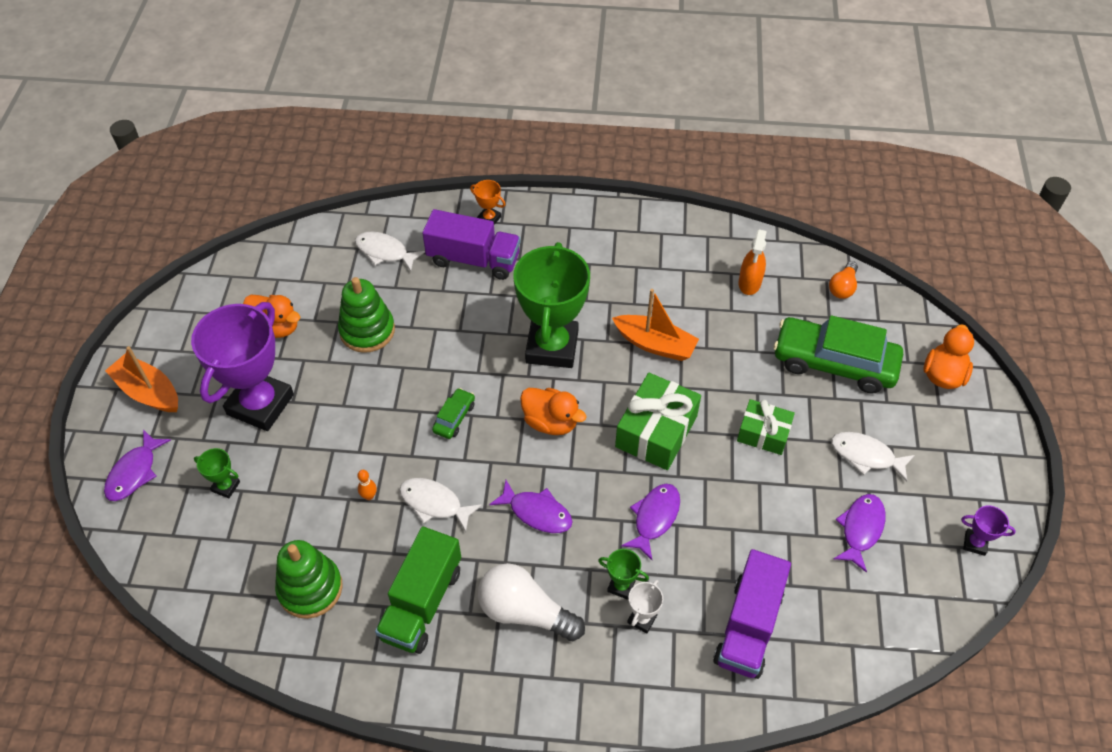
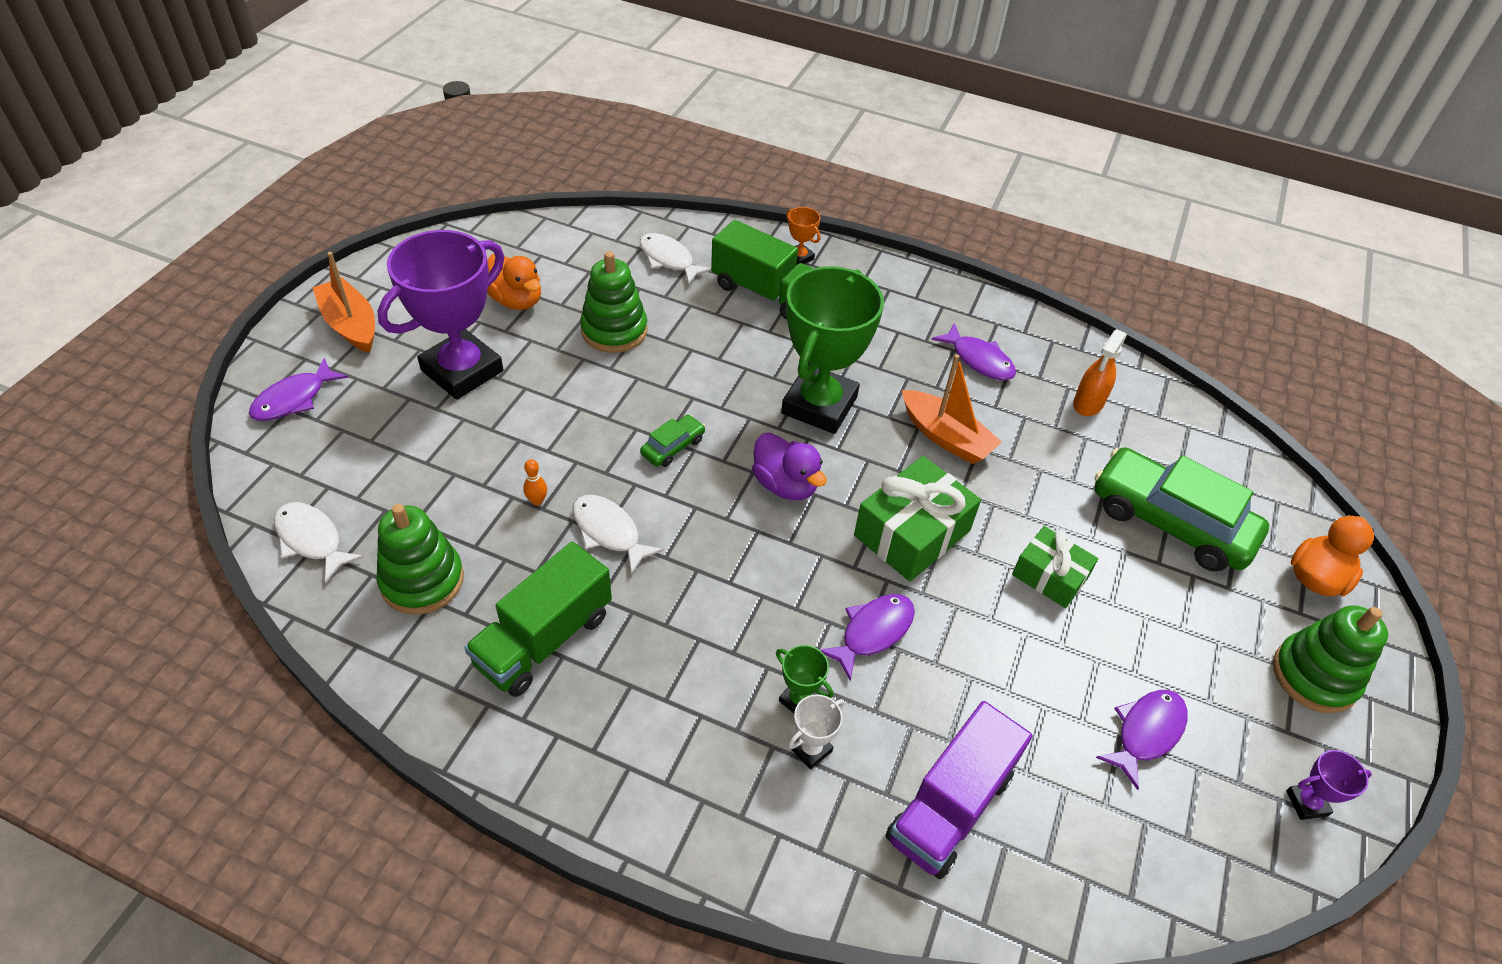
camera: 15 degrees right, 5 degrees down
green trophy [194,448,240,498] -> none
purple truck [422,209,520,280] -> green truck [711,220,813,320]
white light bulb [478,563,585,641] -> none
purple fish [489,480,573,533] -> purple fish moved to [931,323,1016,380]
orange duck [520,388,587,435] -> purple duck [752,433,827,500]
orange light bulb [829,261,858,299] -> none
white fish [831,432,915,482] -> white fish moved to [274,502,364,583]
purple trophy [961,506,1016,556] -> purple trophy turned 45 degrees counterclockwise [1286,750,1372,820]
none -> green stacking toy [1273,605,1388,713]

